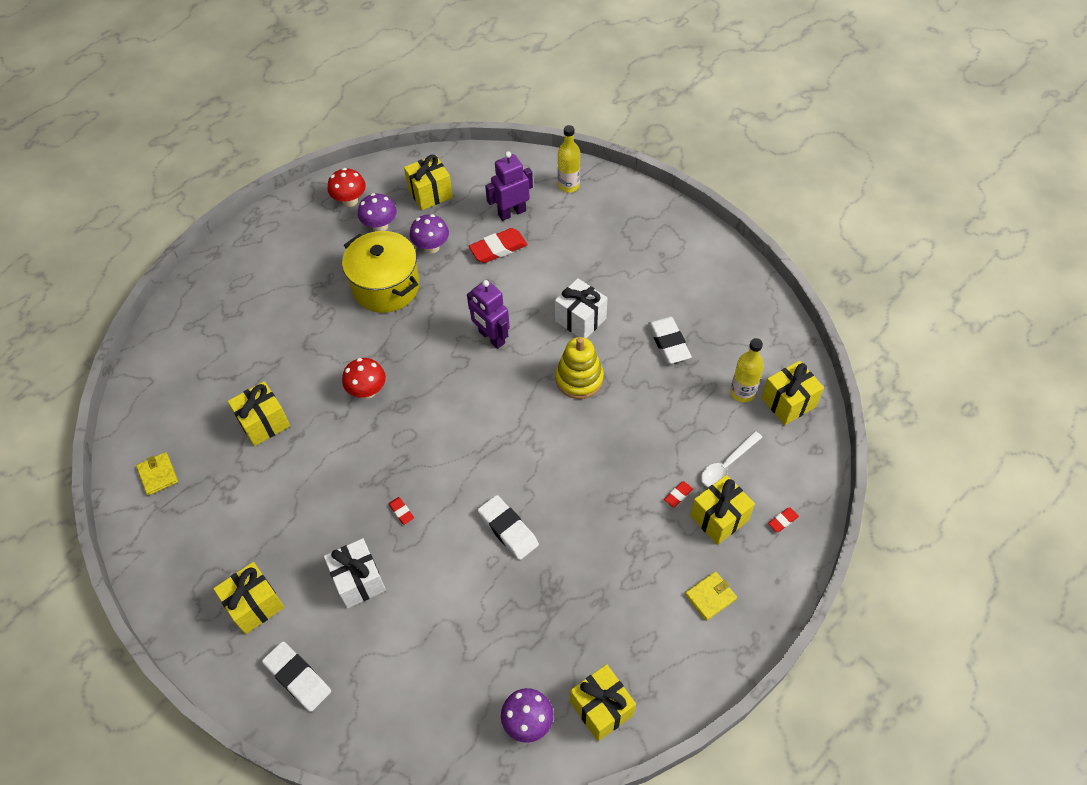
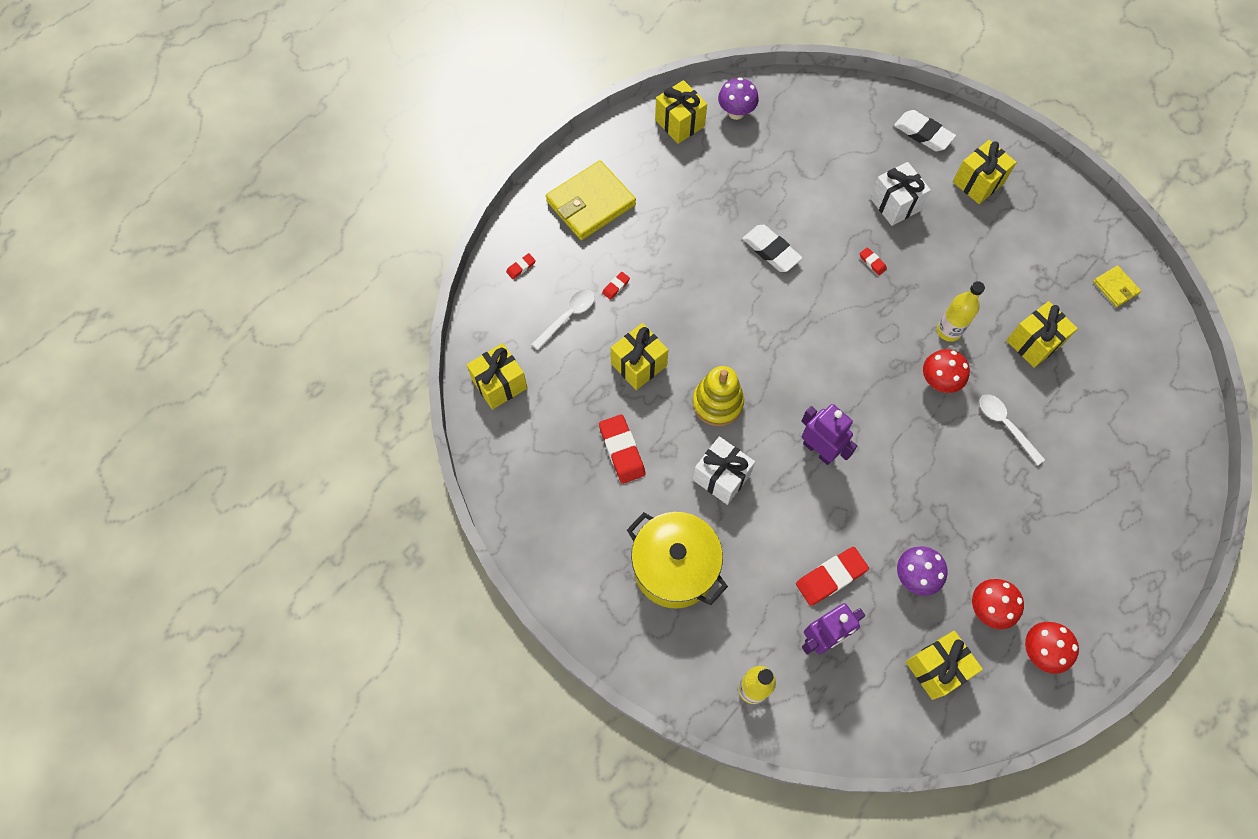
camera: 175 degrees right, 10 degrees up
yellow pot [342,231,420,313] -> yellow pot moved to [627,512,728,609]
purple mushroom [358,193,397,231] -> red mushroom [972,579,1024,629]
white eraser [648,317,691,364] -> red eraser [599,414,646,484]
yellow wallet [685,571,737,621] -> yellow wallet [546,160,636,240], size x2.05
yellow gift [690,475,755,545] -> yellow gift moved to [611,323,668,390]
yellow bottle [730,338,764,403] -> yellow bottle moved to [937,281,985,342]
none -> white spoon [980,394,1045,465]

